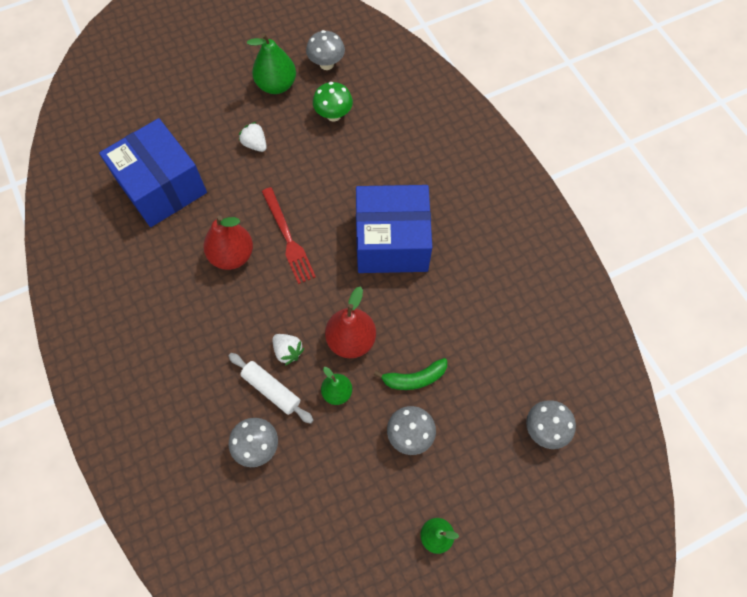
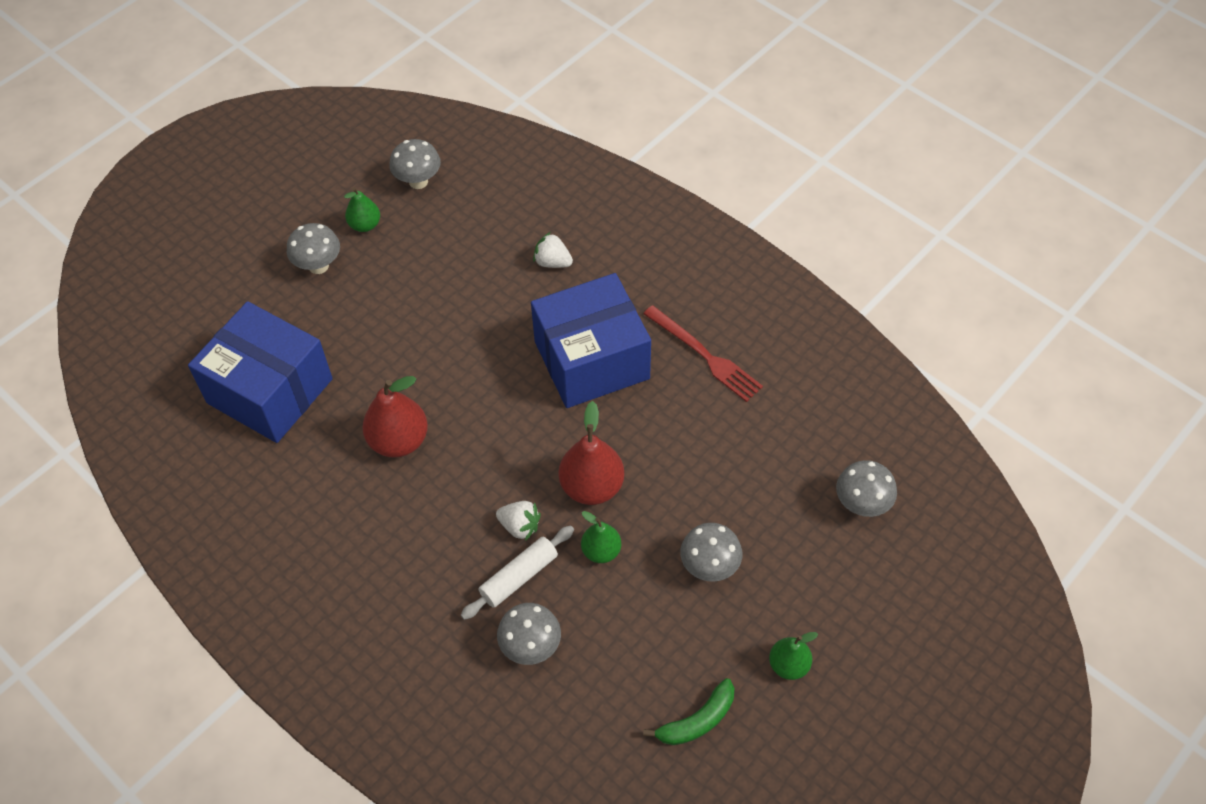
camera: 20 degrees left, 10 degrees down
white rolling pin [229,353,313,424] -> white rolling pin turned 60 degrees counterclockwise [461,526,574,620]
white strawberry [239,122,267,152] -> white strawberry moved to [533,232,573,268]
green pear [247,33,296,94] -> green pear [344,187,380,232], size x0.60
red fork [262,187,316,284] -> red fork moved to [643,305,763,402]
green mushroom [313,82,353,121] -> none
green banana [374,358,447,390] -> green banana moved to [643,678,734,745]
none -> grey mushroom [287,223,340,274]

